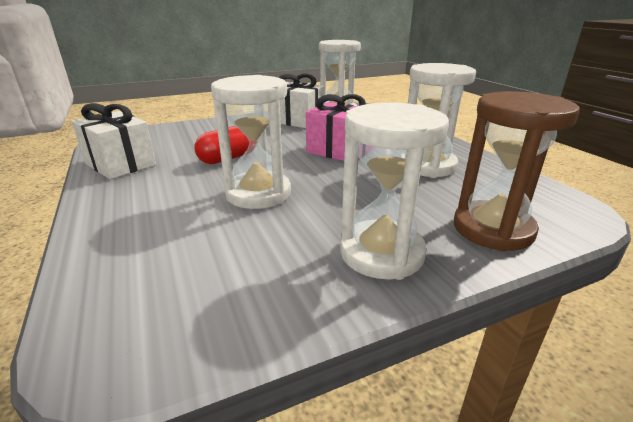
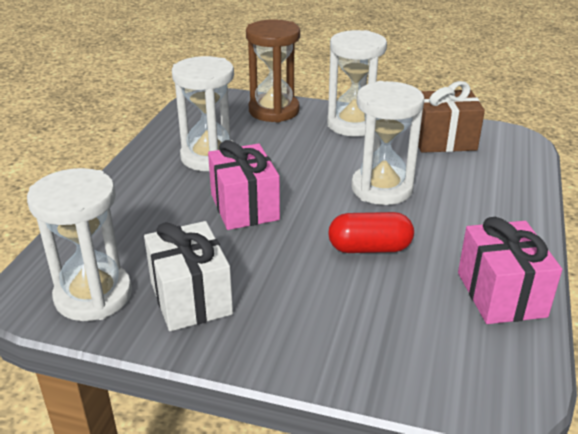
camera: 140 degrees left, 5 degrees up
white gift [71,103,156,179] -> pink gift [458,217,562,324]
none -> brown gift [418,81,485,153]

